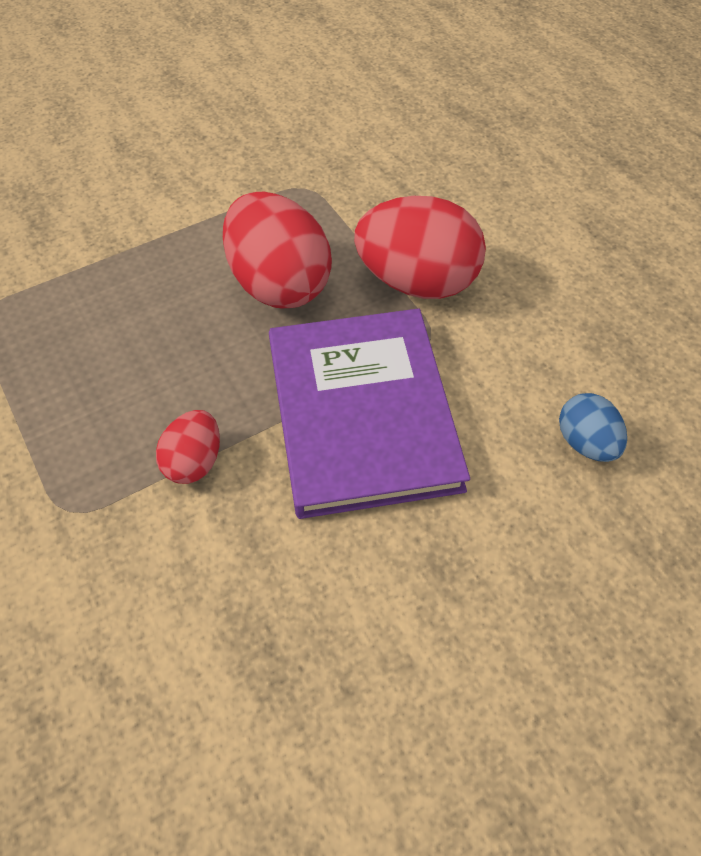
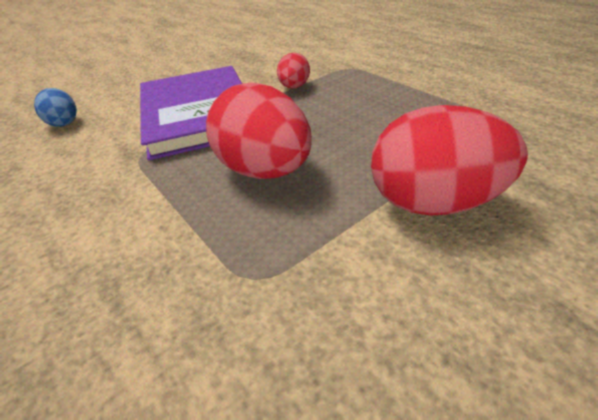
camera: 175 degrees right, 15 degrees down
red egg [354,196,486,299] -> red egg moved to [371,105,528,216]

